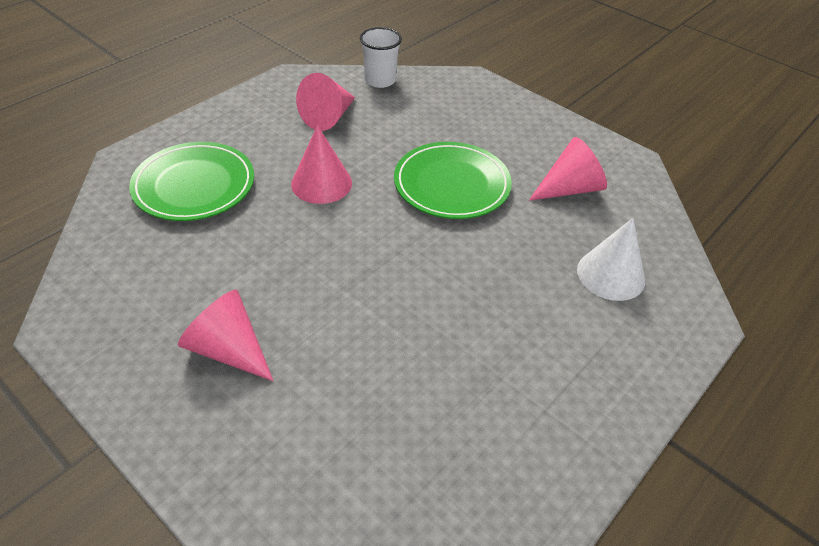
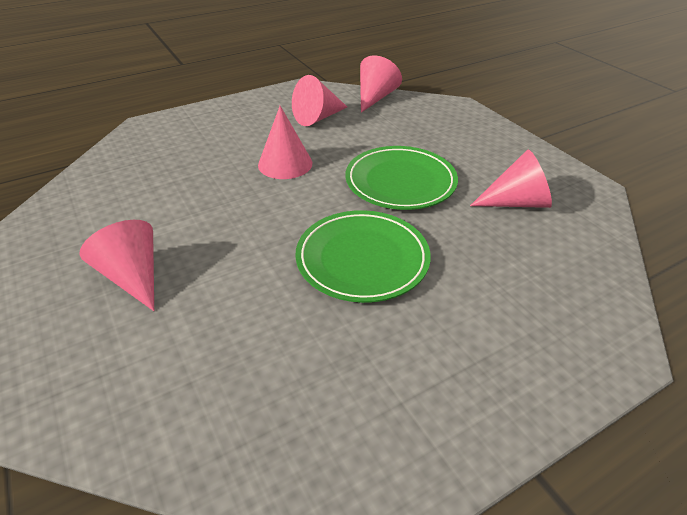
camera: 20 degrees right, 5 degrees down
green plate [129,142,254,221] -> green plate moved to [295,210,431,303]
white cup [360,27,402,88] -> pink cone [360,55,402,113]
white cone [577,218,645,301] -> none

